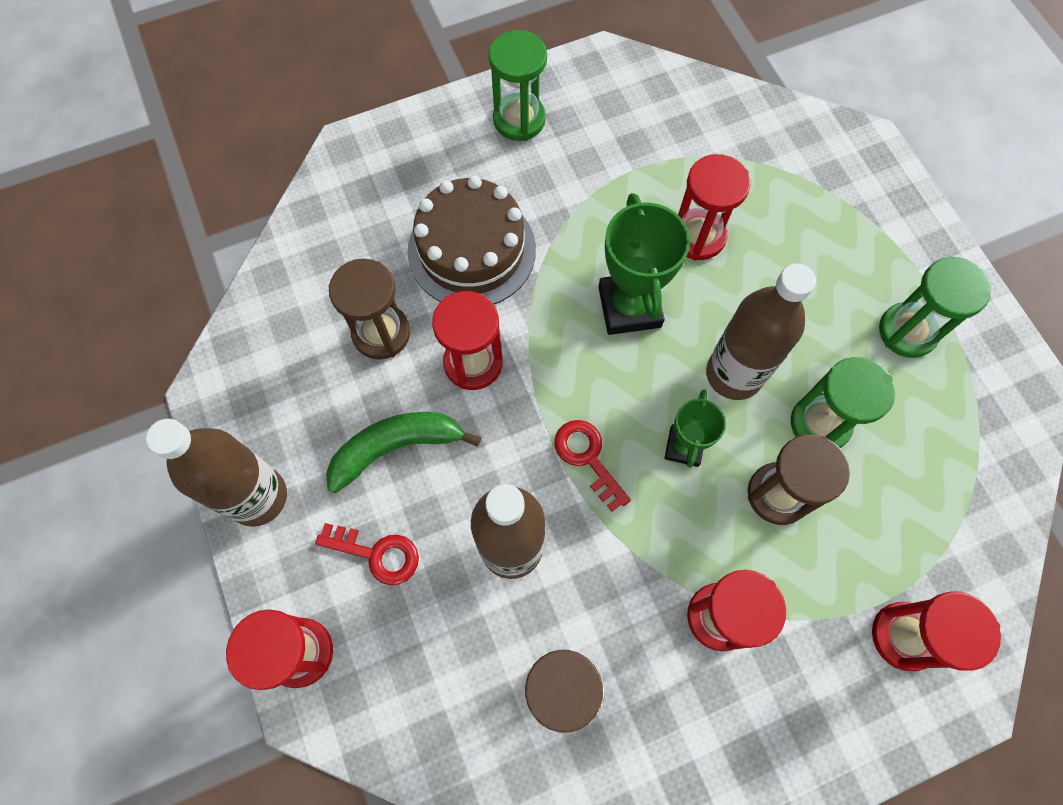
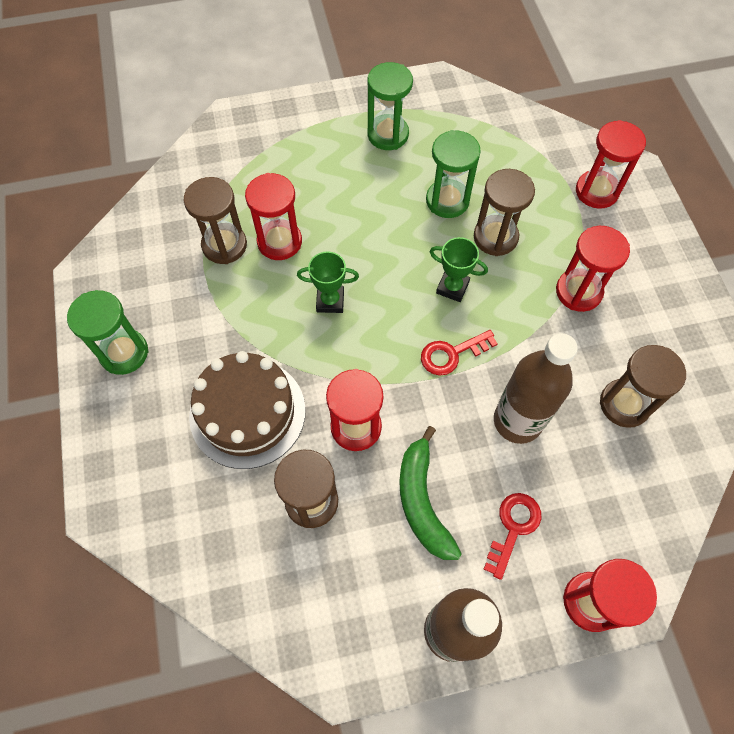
camera: 80 degrees left, 5 degrees down
green trophy [598,193,690,335] -> green trophy [297,252,359,313], size x0.59
brown bottle [706,264,816,400] -> none
none -> brown hourglass [184,177,247,264]

